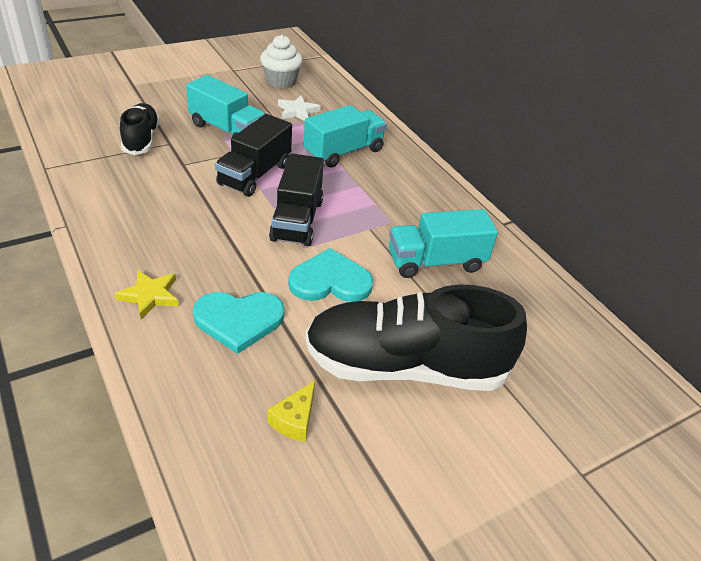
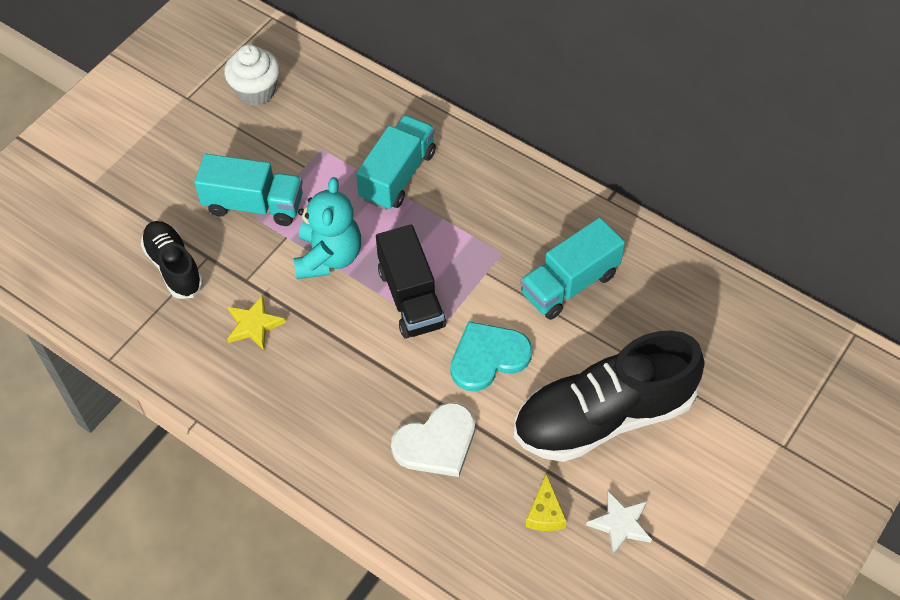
camera: 20 degrees left, 15 degrees up
yellow star [115,270,179,319] -> yellow star moved to [227,295,286,350]
turquoise heart [193,292,285,354] -> white heart [391,402,475,477]
black truck [215,114,292,197] -> turquoise teddy bear [294,177,361,279]
white star [278,95,321,121] -> white star moved to [586,491,652,555]

